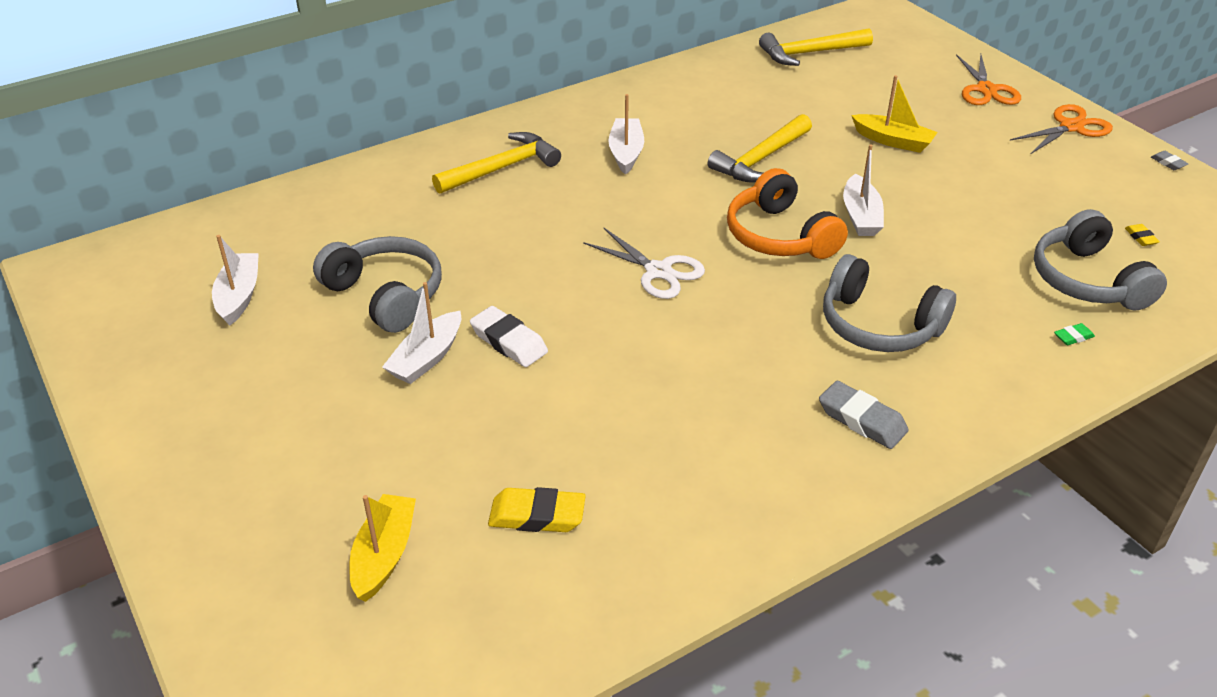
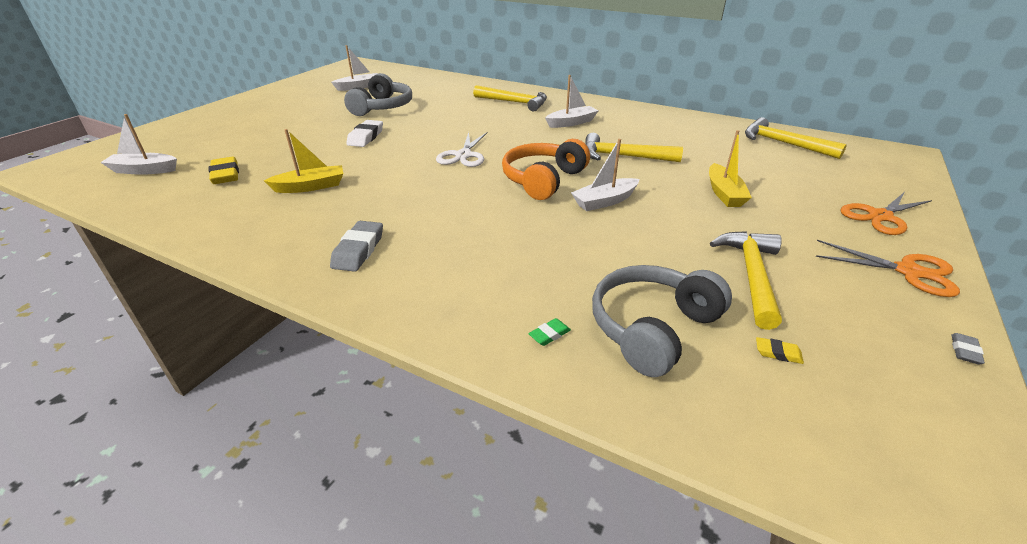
camera: 60 degrees right, 5 degrees down
yellow boat [349,494,416,602] -> yellow boat moved to [264,129,343,193]
white boat [382,282,461,384] -> white boat moved to [100,114,177,175]
grey headphones [823,254,956,352] -> none
green eraser [1054,323,1095,345] -> green eraser turned 75 degrees counterclockwise [529,318,571,346]
yellow eraser [1125,224,1160,246] -> yellow eraser turned 60 degrees clockwise [756,337,804,364]
none -> yellow hammer [710,231,782,330]

